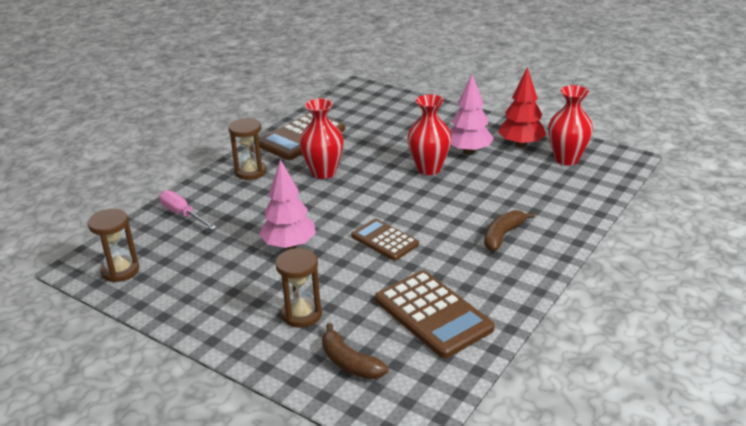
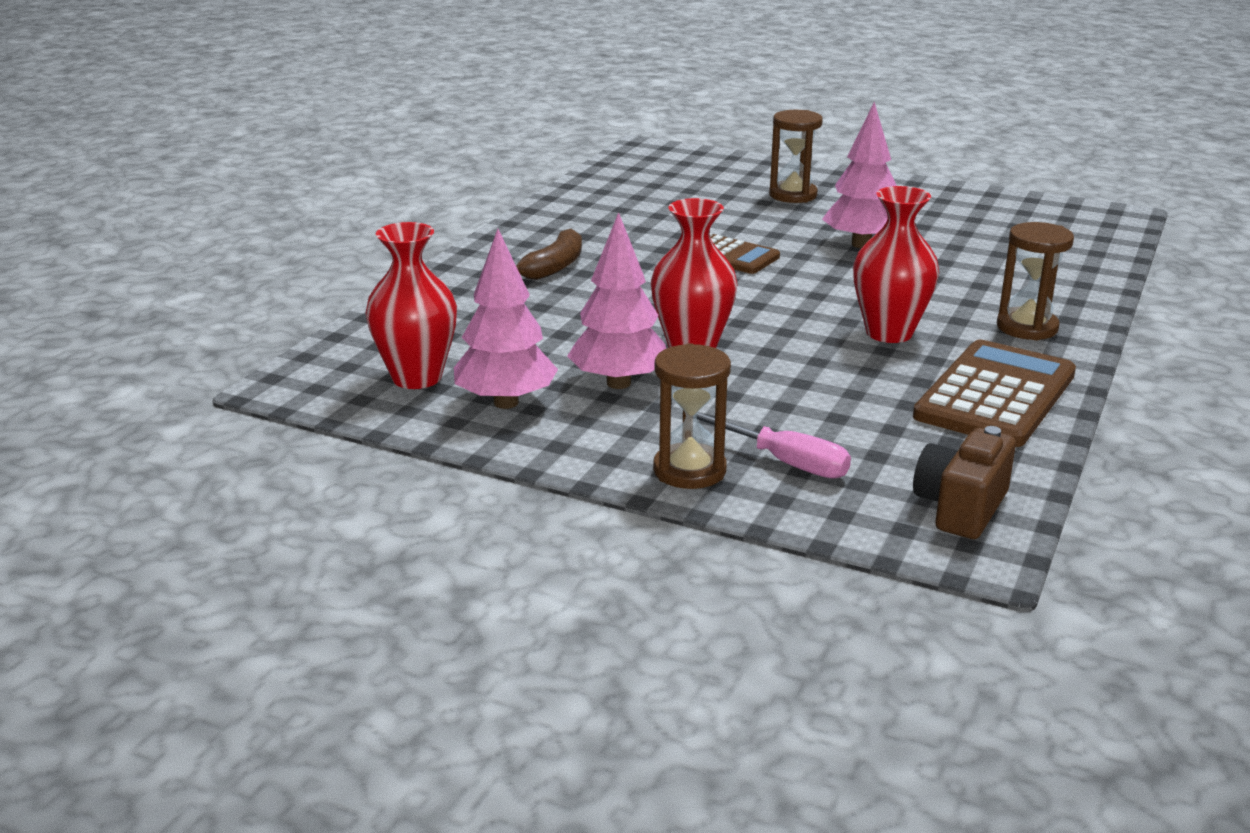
camera: 170 degrees right, 5 degrees down
brown hourglass [88,209,139,282] -> brown hourglass moved to [653,343,731,489]
pink screwdriver [159,190,217,230] -> pink screwdriver moved to [696,412,851,479]
brown banana [322,323,388,379] -> none
brown calculator [375,270,495,358] -> none
red tree [498,67,546,148] -> pink tree [454,229,558,409]
none -> brown camera [913,426,1016,539]

